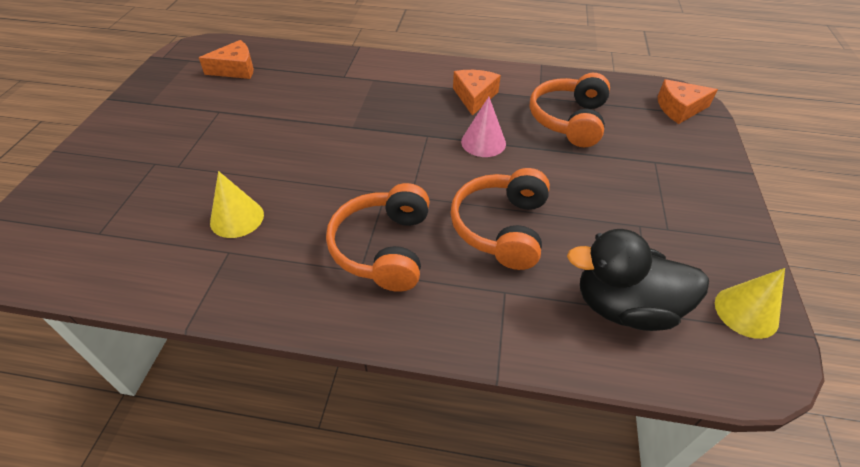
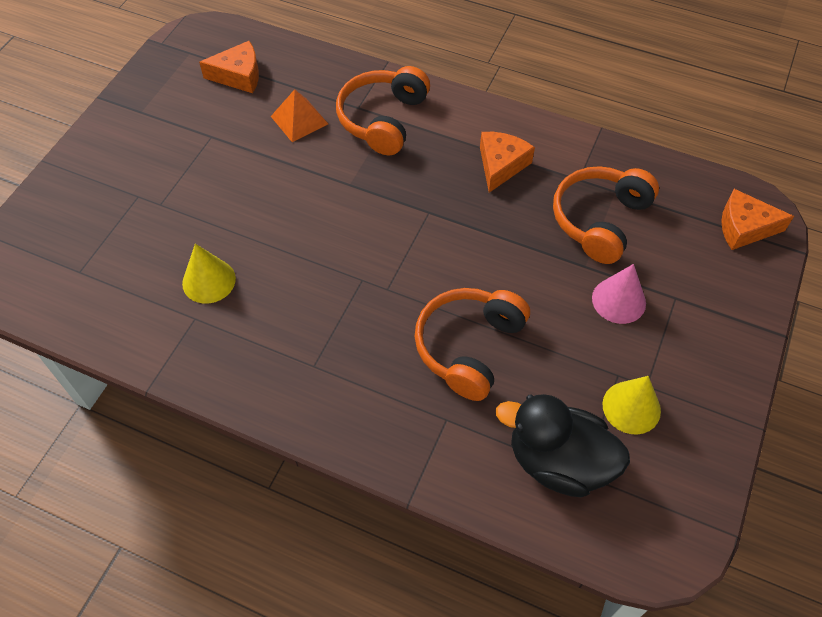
camera: 15 degrees right, 10 degrees up
orange headphones [326,183,430,292] -> orange headphones moved to [336,66,430,155]
pink cone [461,97,506,157] -> pink cone moved to [592,264,646,324]
yellow cone [715,268,785,339] -> yellow cone moved to [602,376,661,434]
none -> orange pyramid [271,89,328,142]

